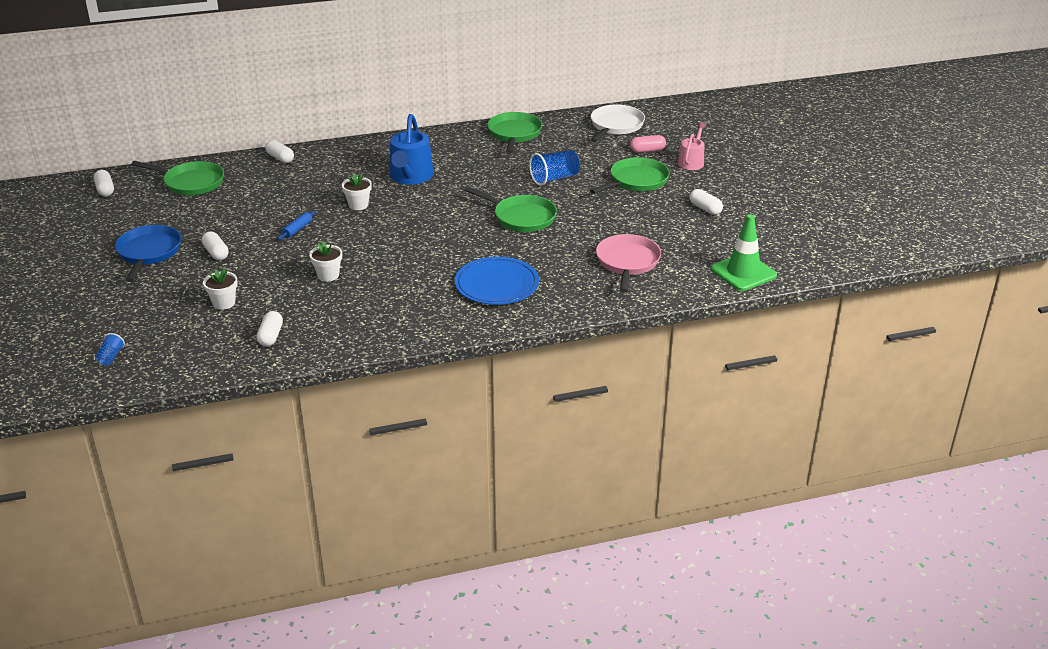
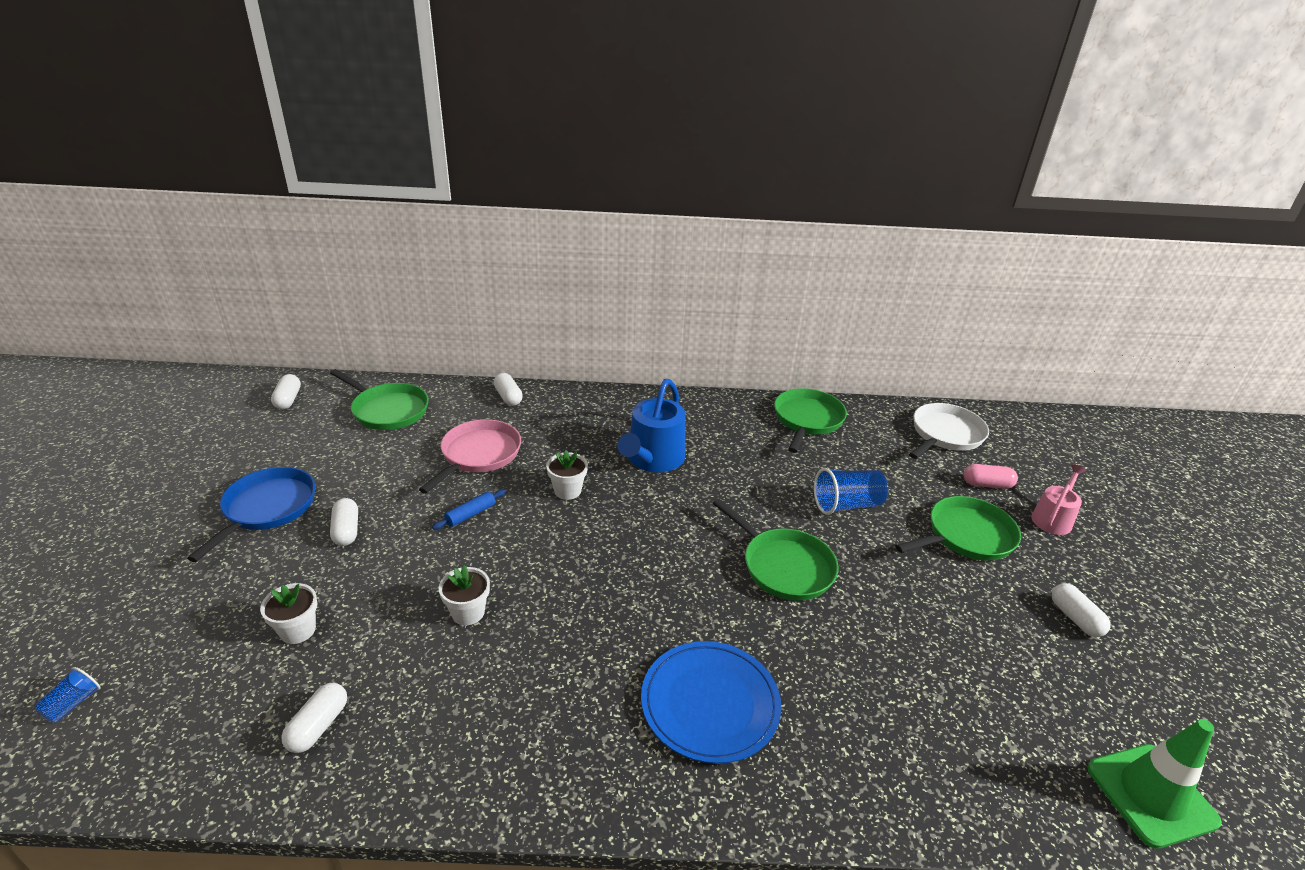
camera: 15 degrees right, 0 degrees up
pink pan [596,234,661,292] -> pink pan moved to [419,419,521,494]

